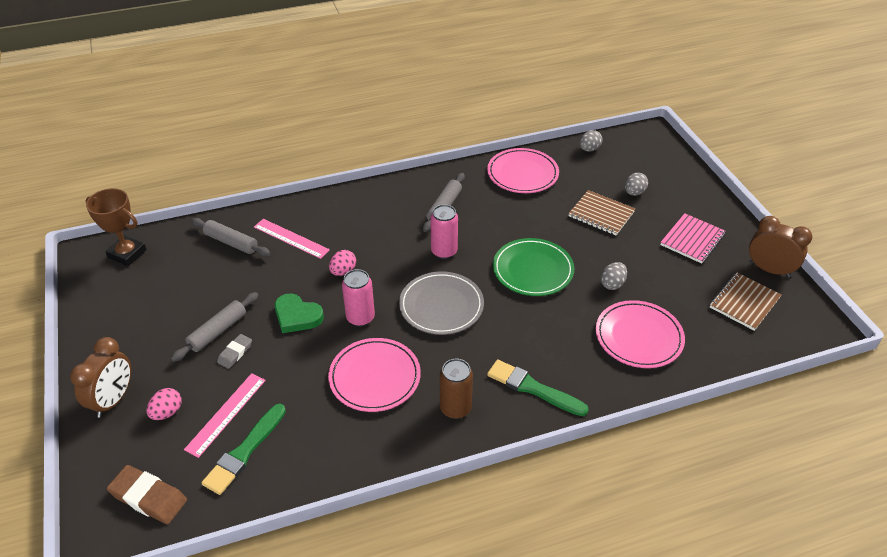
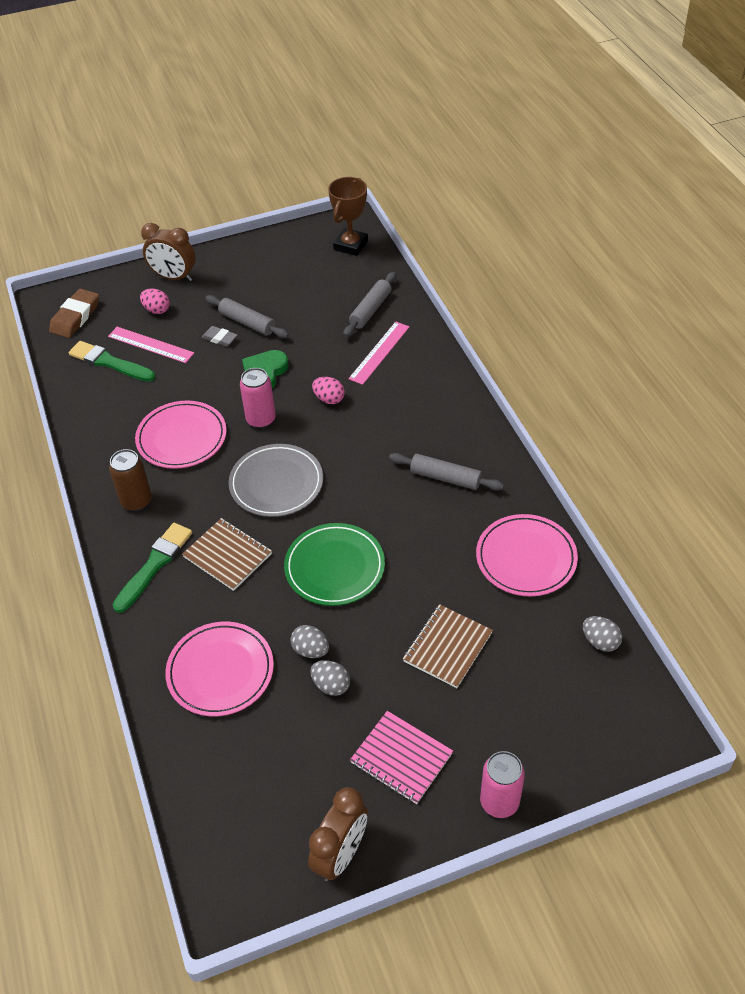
camera: 90 degrees right, 5 degrees up
pink can [430,204,458,259] -> pink can moved to [480,751,525,818]
grey egg [625,173,648,196] -> grey egg moved to [311,660,350,696]
brown notebook [710,273,782,331] -> brown notebook moved to [182,518,272,591]

